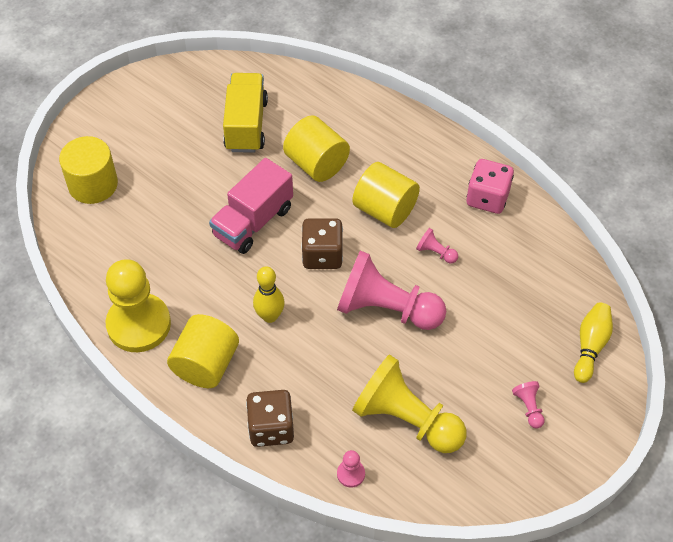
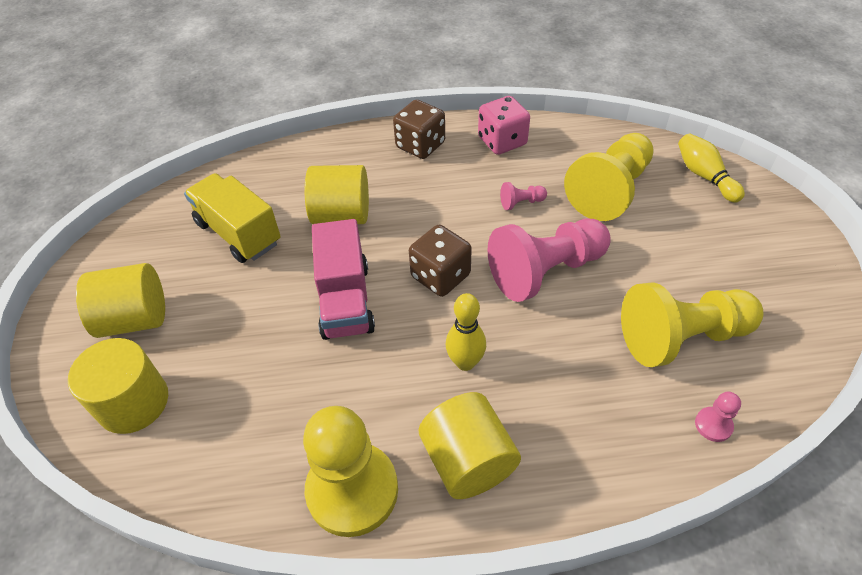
camera: 45 degrees left, 5 degrees down
brown dice [246,390,294,447] -> brown dice moved to [393,100,445,159]
yellow cylinder [352,162,420,228] -> yellow cylinder moved to [76,263,165,338]
pink pawn [512,381,545,429] -> none
none -> yellow pawn [564,133,654,221]

